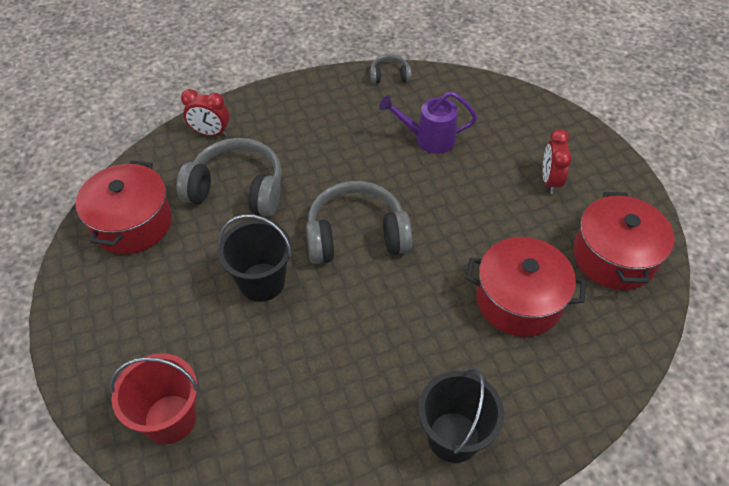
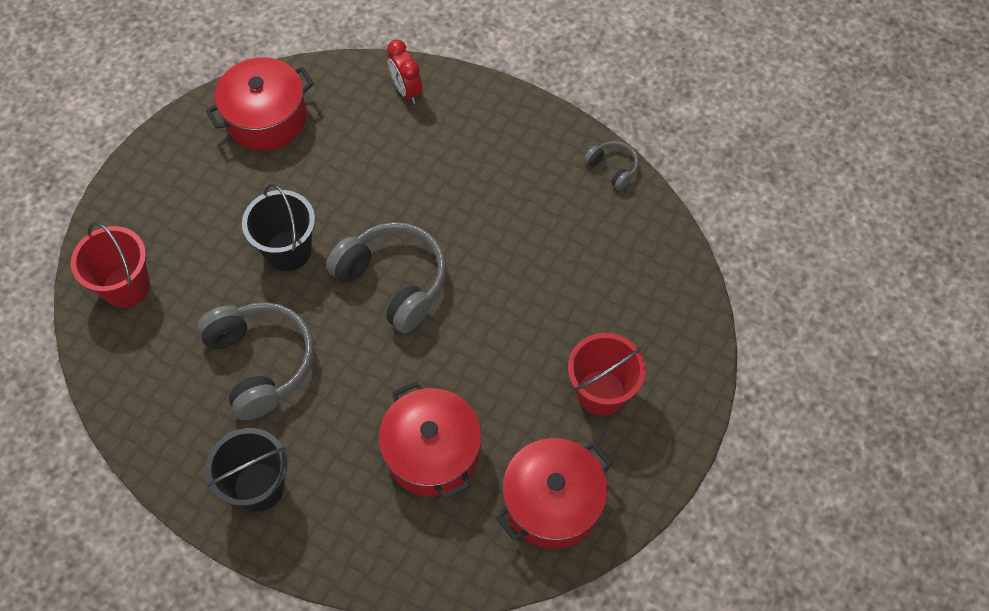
camera: 50 degrees right, 10 degrees up
grey headphones [176,138,282,217] -> grey headphones moved to [197,302,314,420]
purple watering can [379,91,477,154] -> none
red clock [543,129,572,194] -> red bucket [568,333,646,416]

